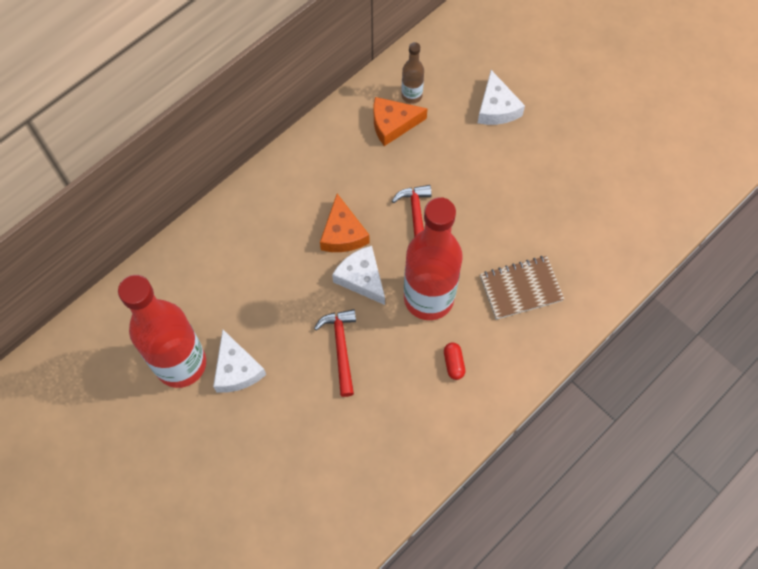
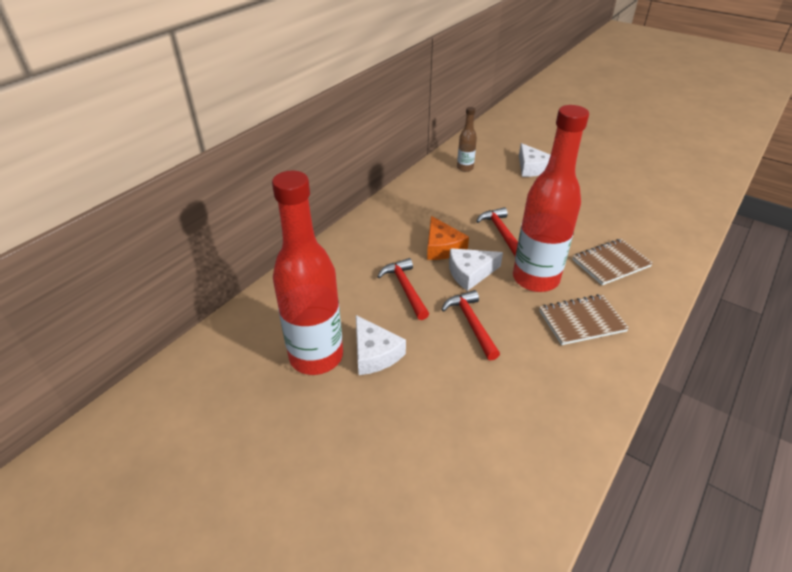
camera: 10 degrees left, 25 degrees down
white cheese [332,246,385,305] -> white cheese turned 60 degrees counterclockwise [449,248,503,291]
orange cheese [374,97,428,146] -> none
red capsule [444,342,465,380] -> brown notebook [539,294,629,345]
none -> red hammer [377,258,429,320]

